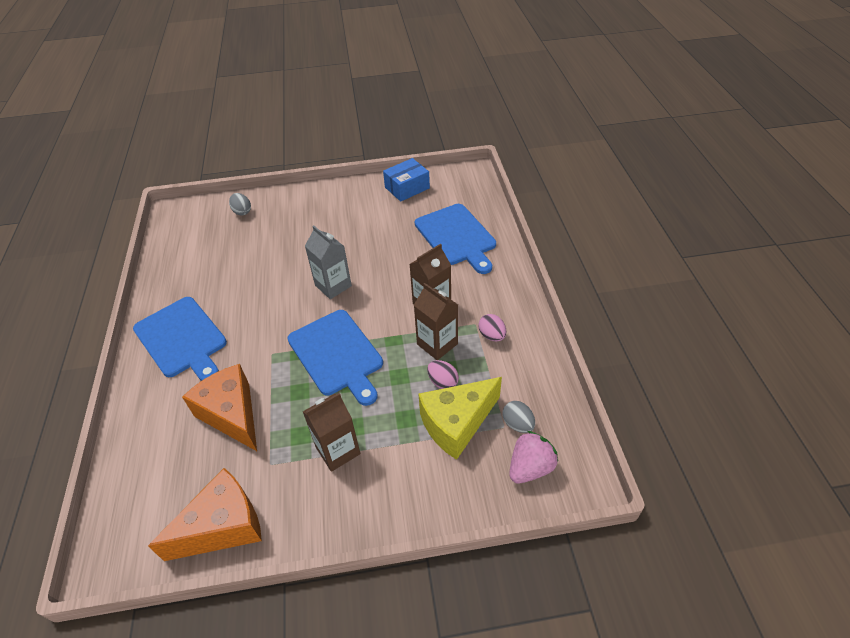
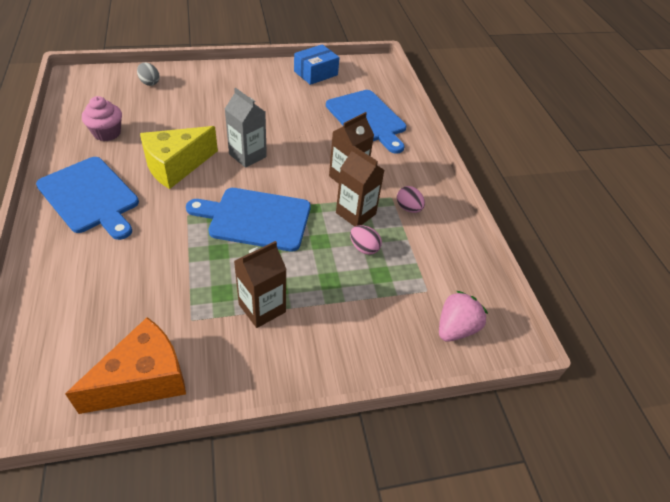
camera: 10 degrees left, 0 degrees up
orange cheese [182,364,257,451] -> none
blue cutting board [287,310,383,406] -> blue cutting board turned 135 degrees clockwise [186,188,311,252]
yellow cheese [418,377,502,460] -> yellow cheese moved to [140,126,218,189]
grey egg [502,401,535,433] -> none
none -> pink cupcake [82,96,122,141]

